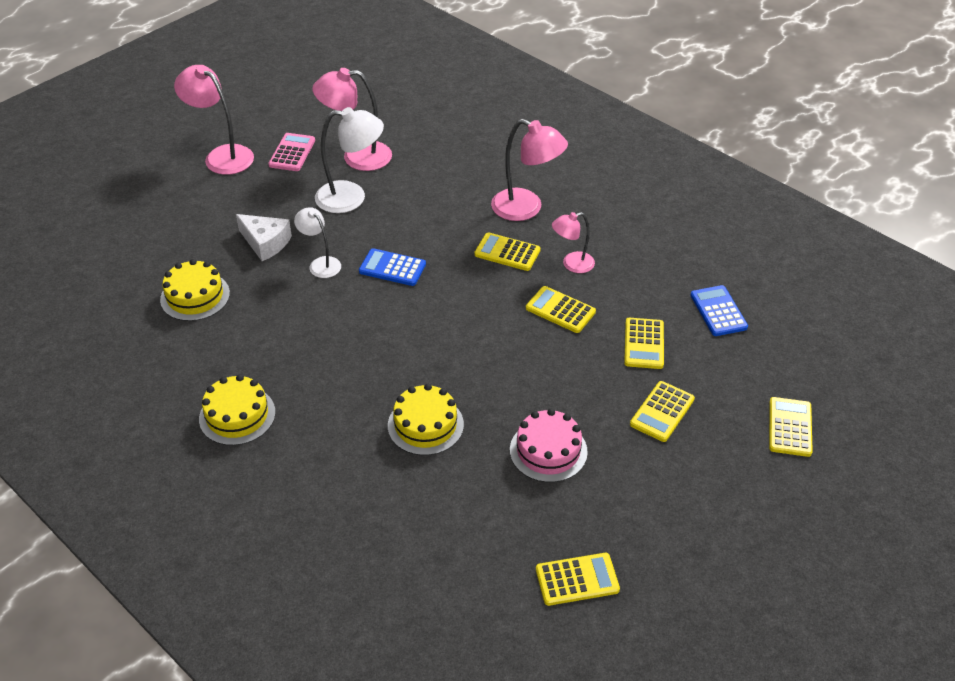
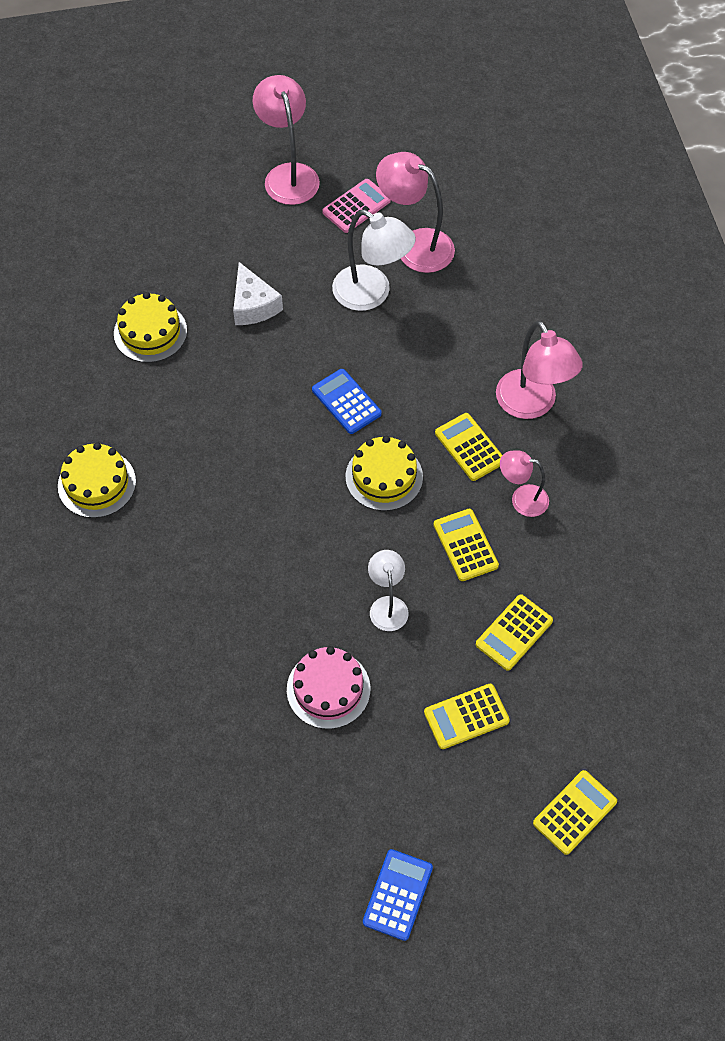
camera: 35 degrees right, 15 degrees up
white lamp [294,207,341,278] -> white lamp moved to [368,550,409,631]
yellow cake [388,384,464,456] -> yellow cake moved to [346,436,423,511]
yellow calculator [536,553,620,606] -> none
blue calculator [690,285,748,336] -> blue calculator moved to [363,849,433,941]

